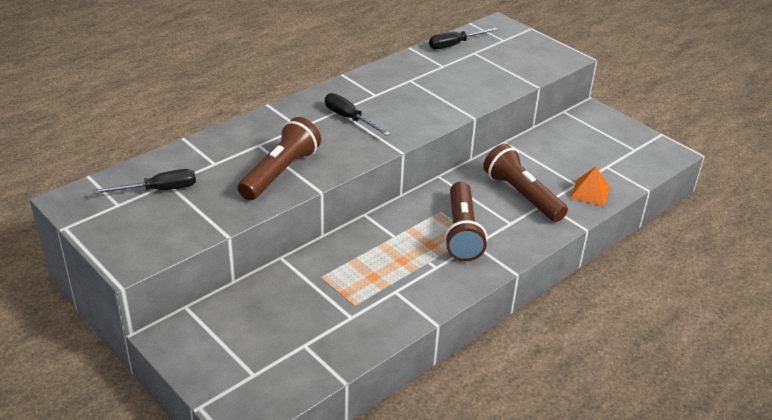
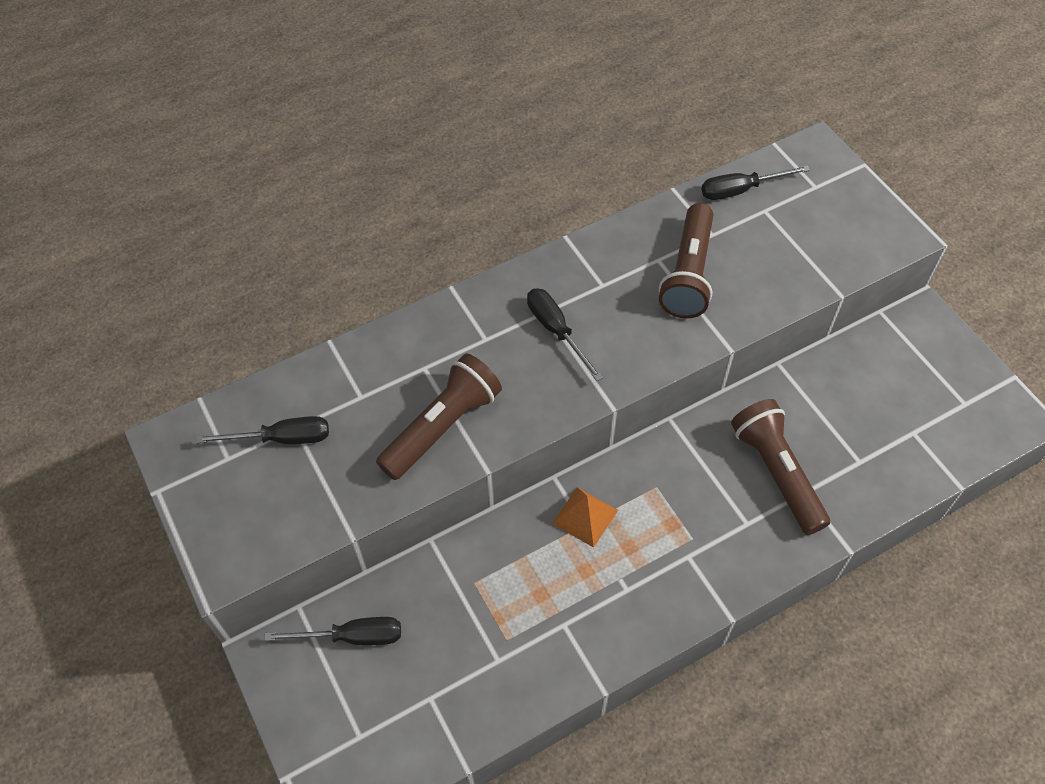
camera: 15 degrees right, 20 degrees up
brown flashlight [444,182,487,261] -> brown flashlight moved to [659,203,713,318]
orange pyramid [570,167,610,206] -> orange pyramid moved to [552,487,618,548]
none -> black screwdriver [264,617,401,645]

